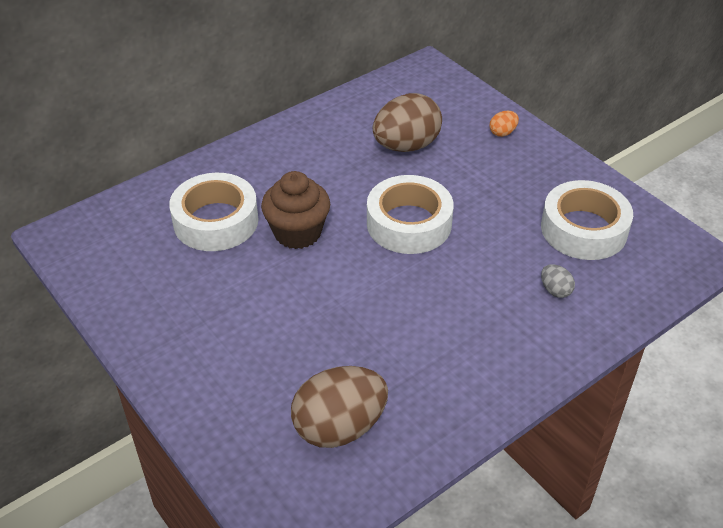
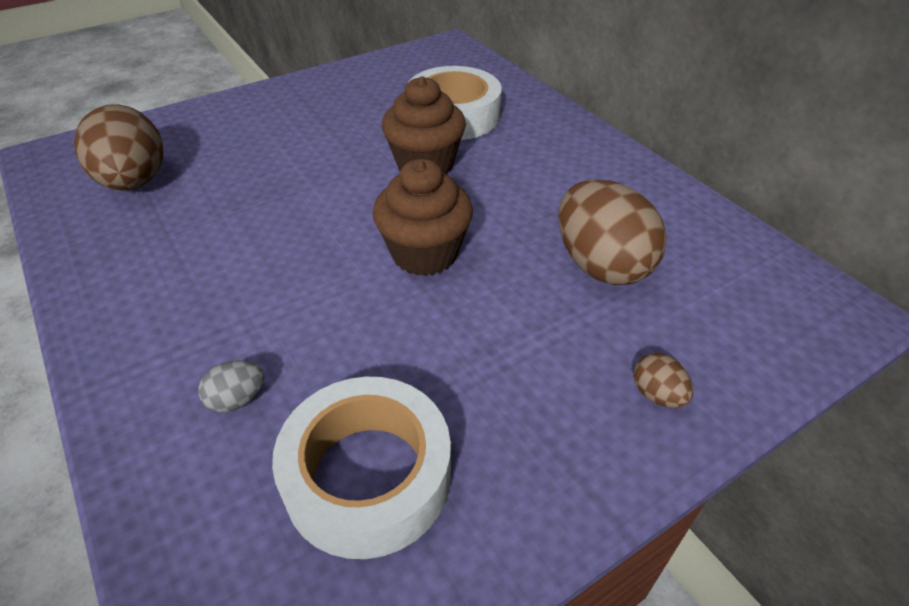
camera: 95 degrees right, 0 degrees up
white tape [367,175,454,254] -> brown cupcake [373,159,473,276]
orange egg [489,111,519,137] -> brown egg [634,353,693,408]

